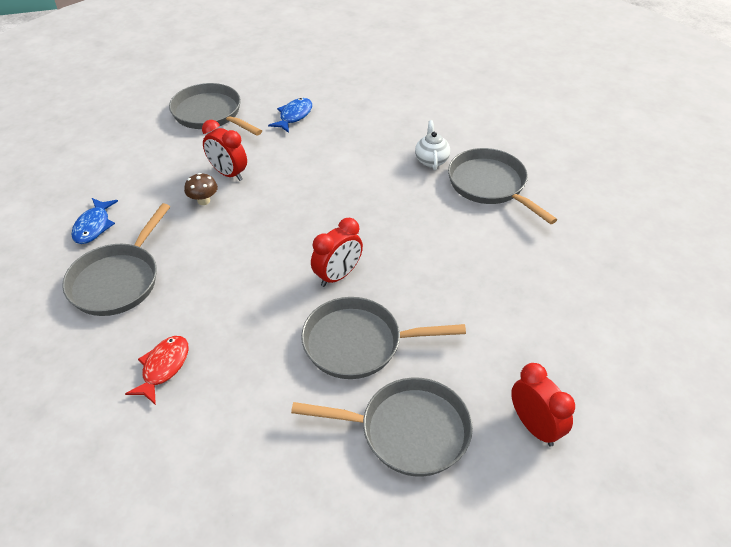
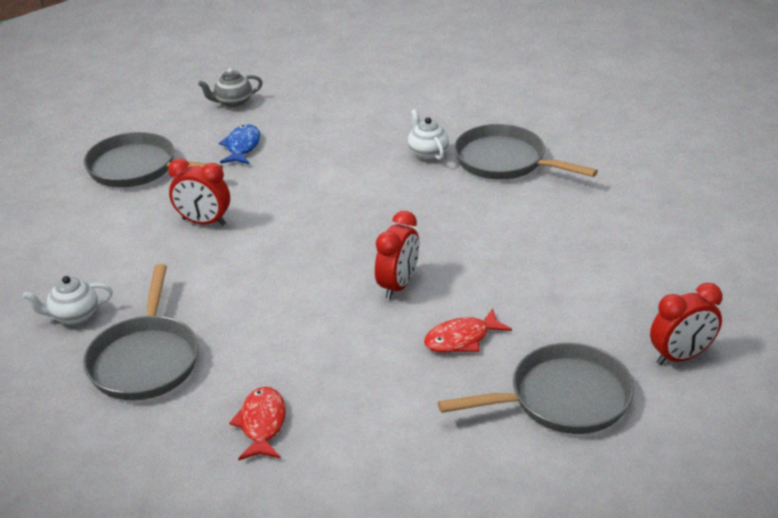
camera: 20 degrees left, 10 degrees down
blue fish [71,198,118,244] -> white teapot [23,276,113,325]
brown mushroom [184,173,218,205] -> none
grey pan [301,297,466,379] -> red fish [424,308,512,353]
red clock [511,363,575,446] -> red clock turned 120 degrees clockwise [650,283,722,365]
none -> grey teapot [198,68,263,108]

